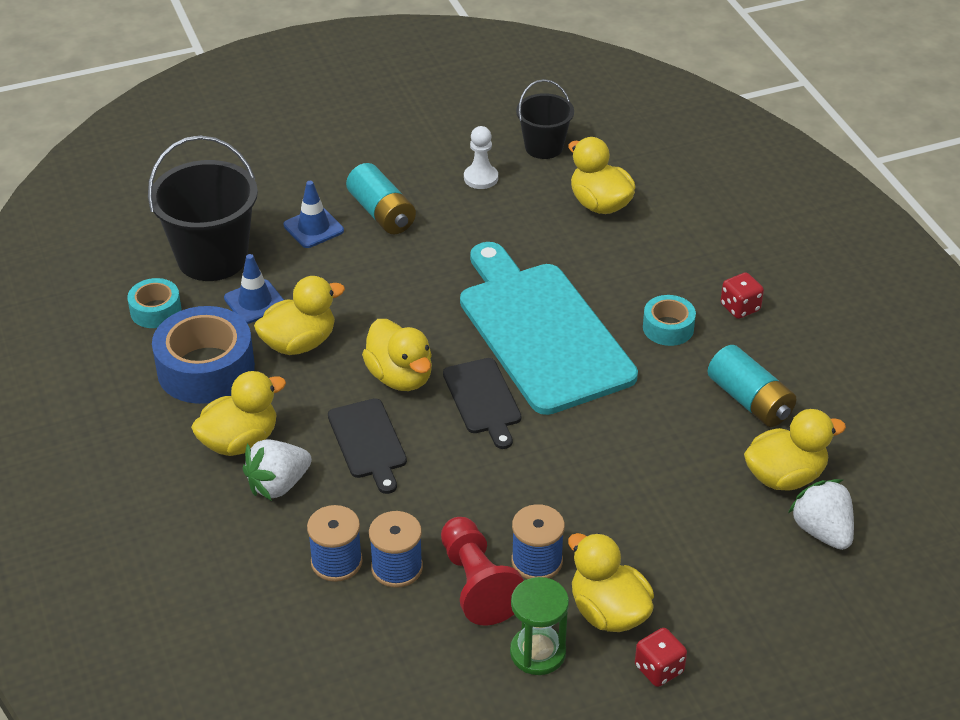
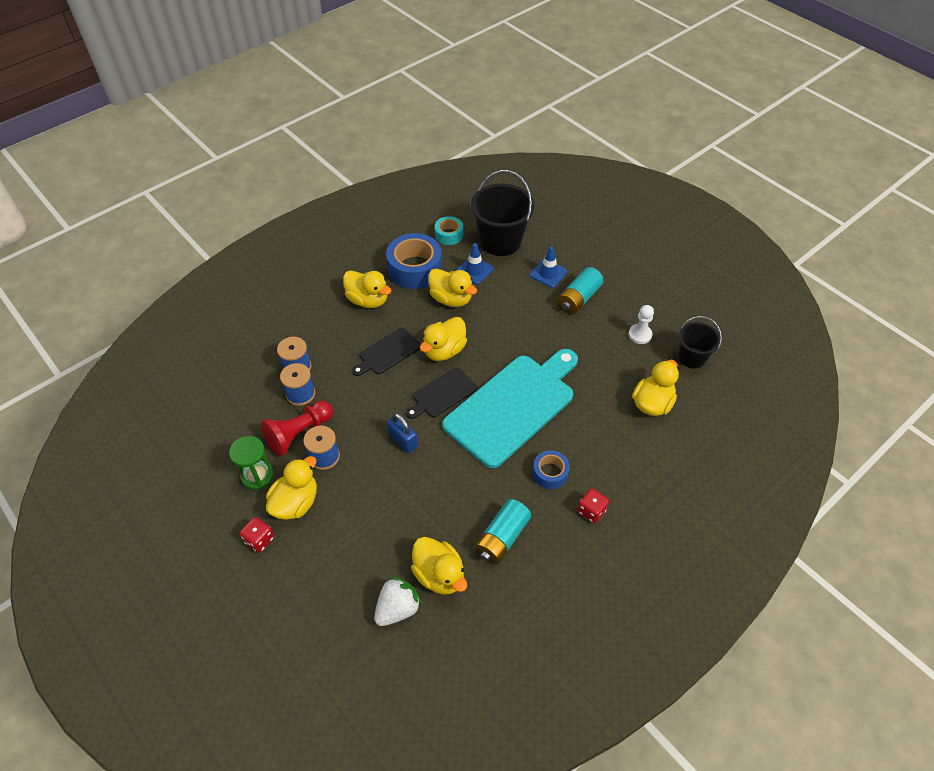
camera: 70 degrees right, 10 degrees up
white strawberry [243,439,312,501] -> none
turquoise tape [643,295,696,346] -> blue tape [533,450,570,489]
none -> blue padlock [387,413,418,453]

